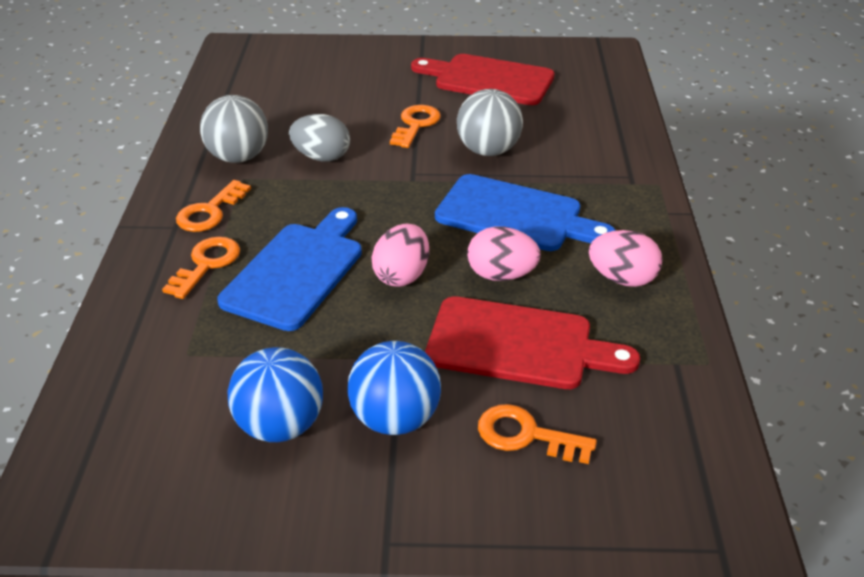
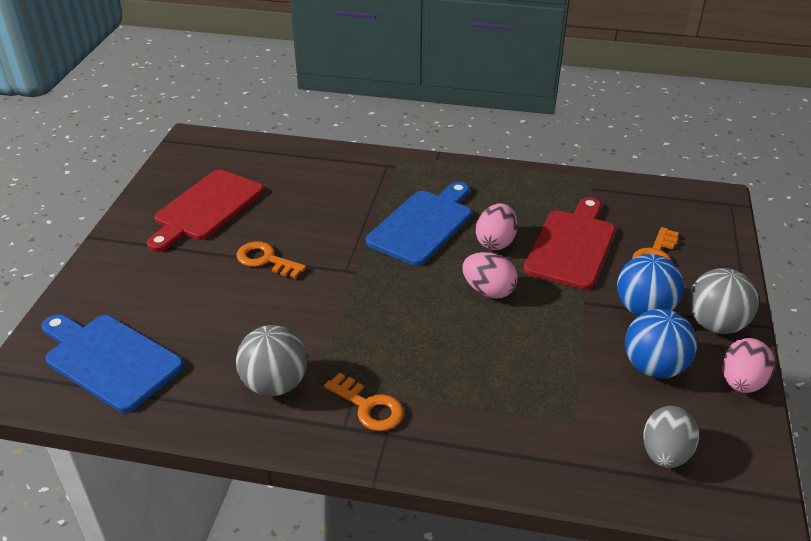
camera: 80 degrees left, 0 degrees up
orange key [162,237,240,299] -> none
blue cutting board [217,207,362,331] -> blue cutting board moved to [42,314,184,413]
grey egg [289,114,350,162] -> grey egg moved to [643,406,699,468]
grey ball [457,89,523,156] -> grey ball moved to [689,268,759,334]
pink egg [589,230,663,287] -> pink egg moved to [722,338,775,393]

